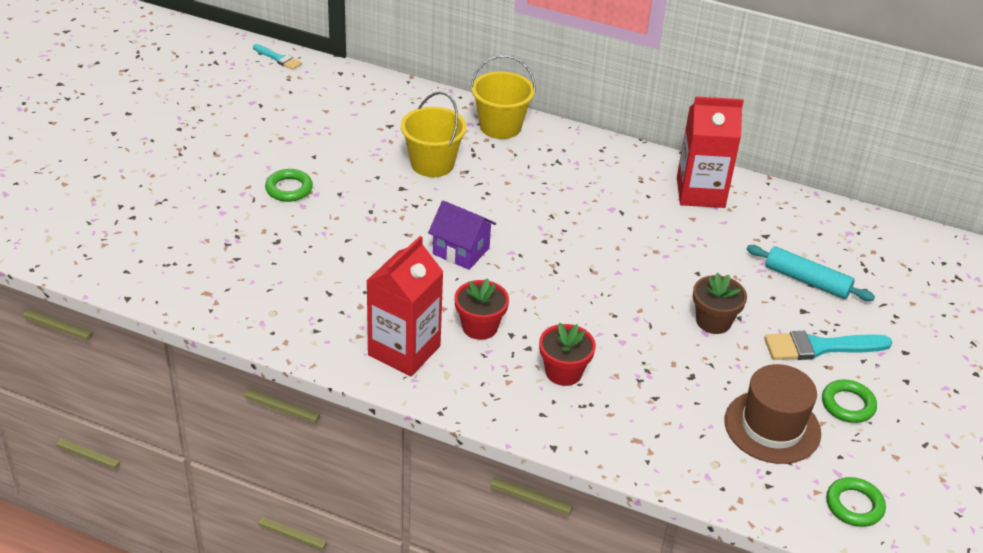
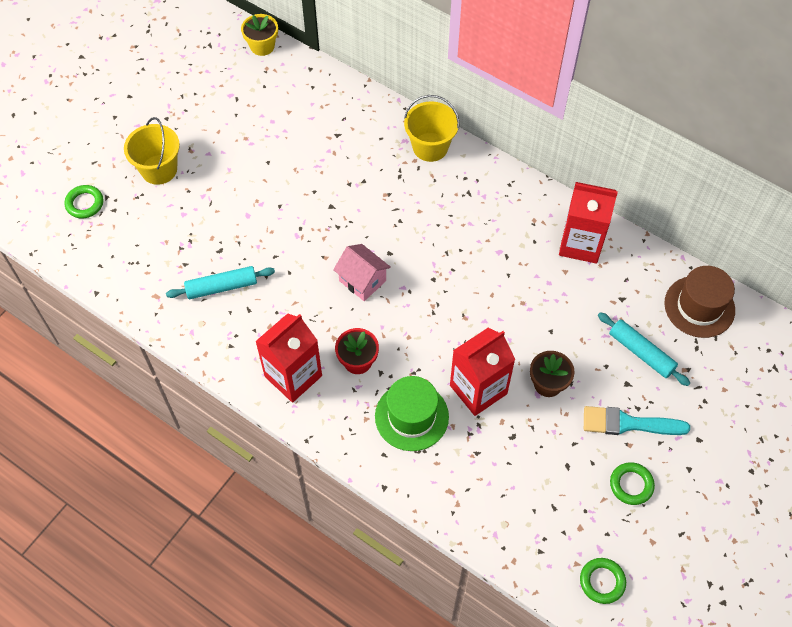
camera: 15 degrees right, 20 degrees up
turquoise brush [253,44,302,70] -> yellow flower pot [241,14,278,56]
green ring [265,169,313,202] -> green ring moved to [64,185,104,218]
yellow bucket [401,92,467,177] -> yellow bucket moved to [124,117,180,185]
purple house [428,200,496,270] -> pink house [333,244,391,301]
red flower pot [539,323,596,386] -> green hat [375,376,449,451]
brown hat [724,364,821,464] -> brown hat moved to [664,266,735,338]
none -> turquoise rolling pin [166,266,275,299]
none -> red carton [450,328,515,416]

